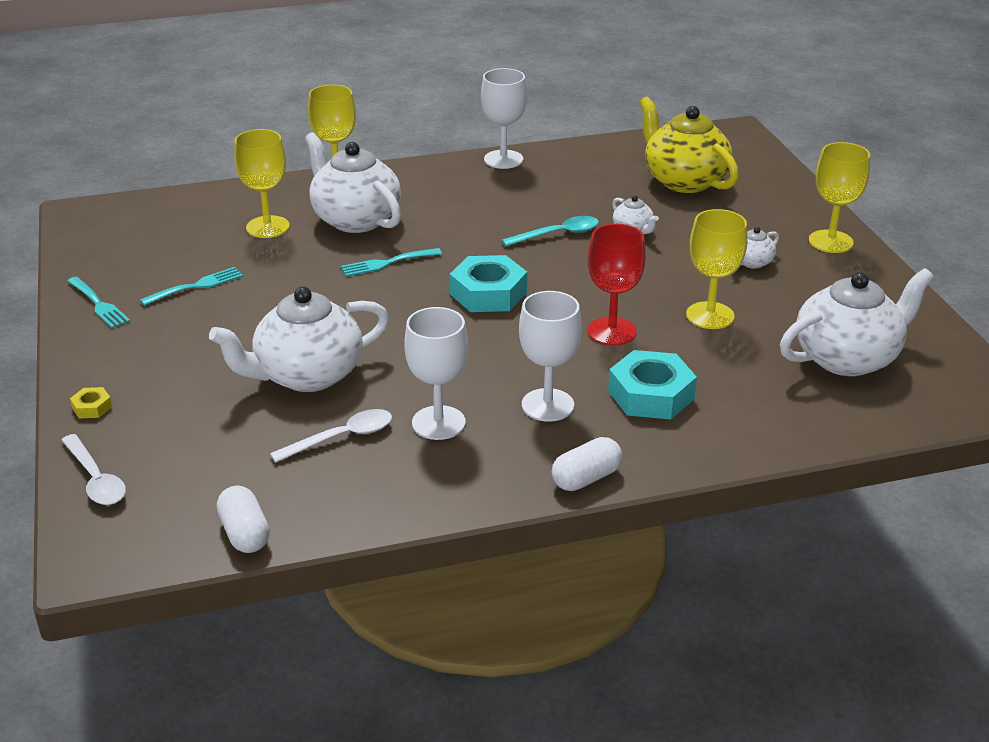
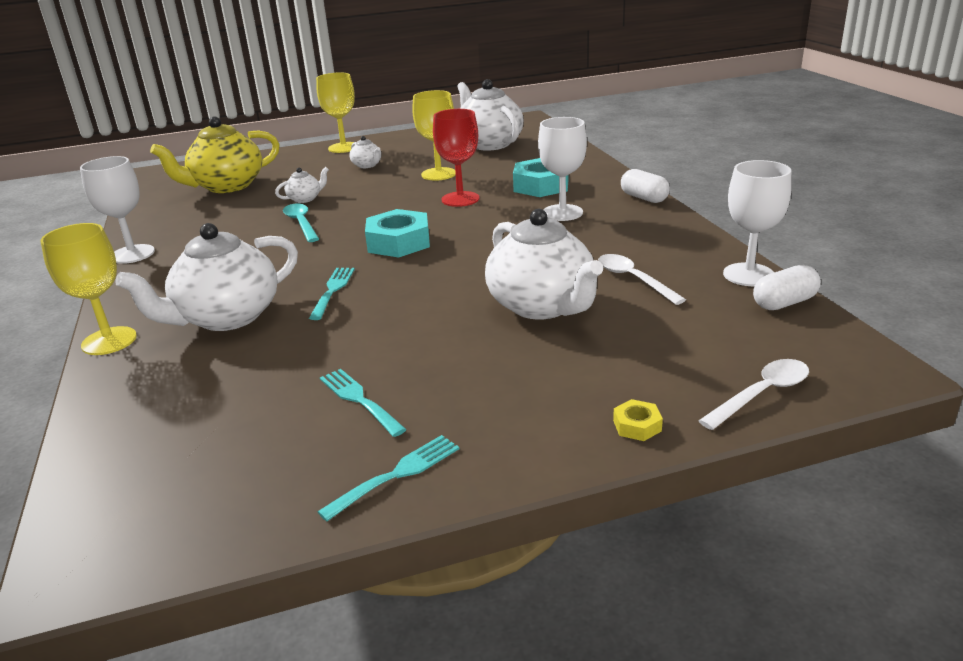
camera: 90 degrees left, 5 degrees down
yellow goblet [234,129,290,238] -> none
turquoise fork [341,248,442,277] -> turquoise fork turned 150 degrees counterclockwise [309,268,355,320]
white goblet [404,307,468,440] -> white goblet moved to [723,160,792,286]

